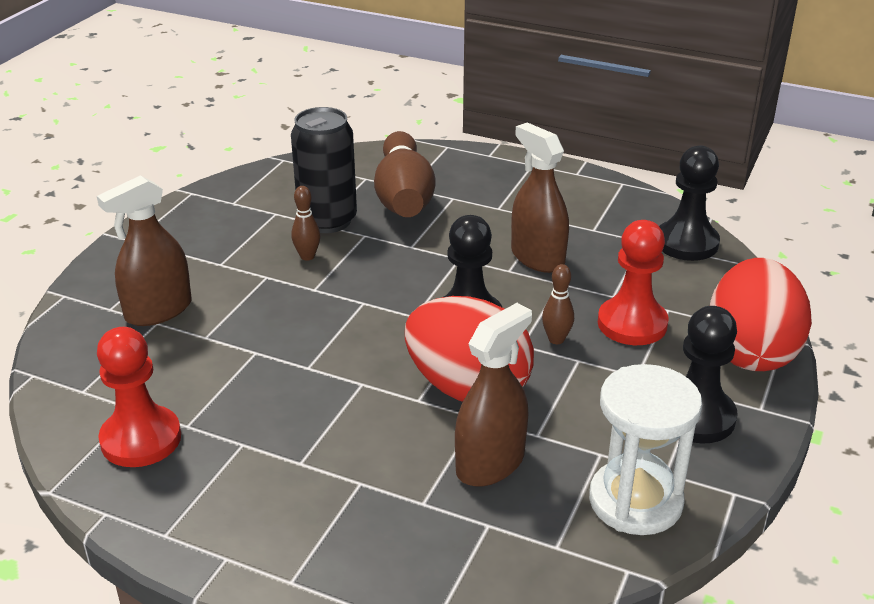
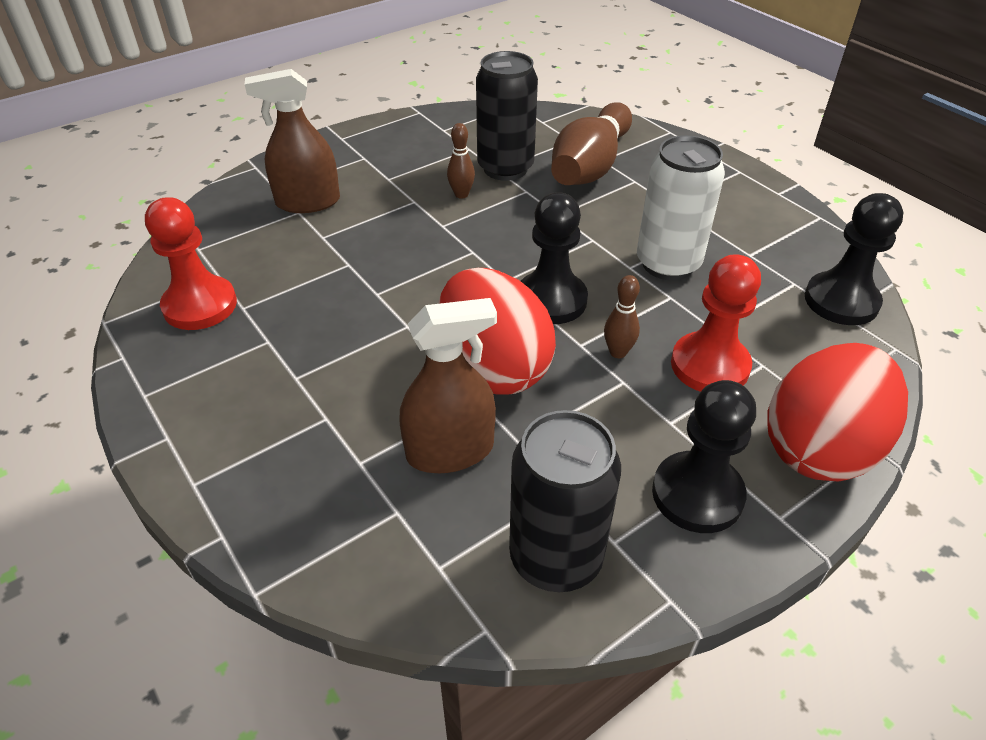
camera: 30 degrees right, 10 degrees up
brown spray bottle [511,123,569,273] -> white can [637,135,725,280]
white hourglass [589,364,702,535] -> black can [509,410,621,592]

